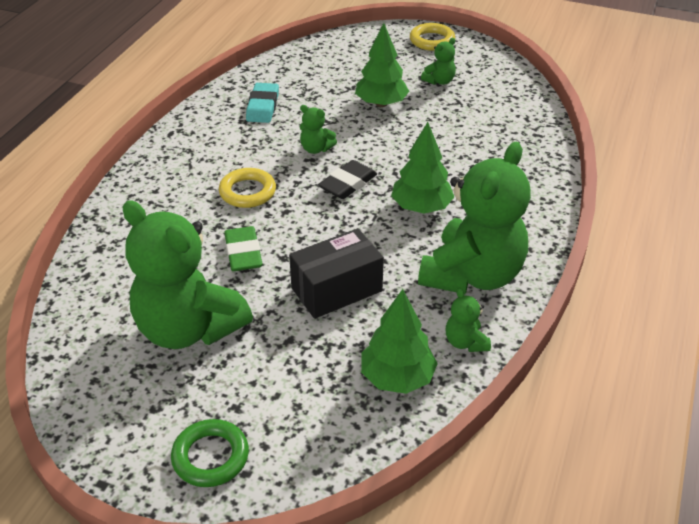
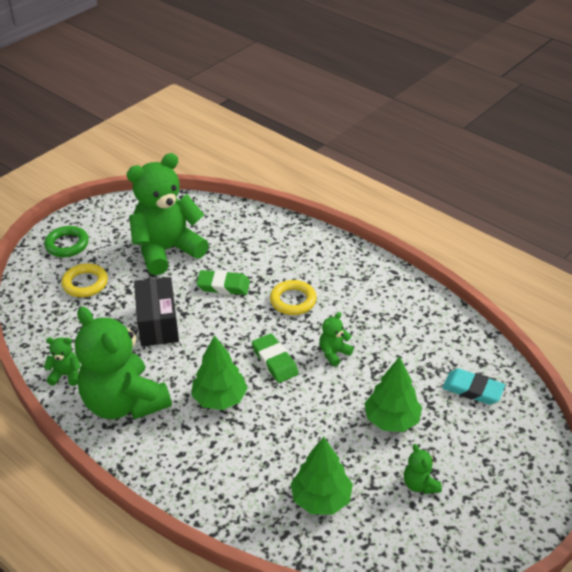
camera: 110 degrees right, 0 degrees up
turquoise eraser [246,83,279,123] -> turquoise eraser moved to [442,369,505,405]
black eraser [318,160,377,199] -> green eraser [252,333,299,383]
green tree [361,289,438,394] -> green tree moved to [291,437,353,514]
yellow ring [410,23,455,51] -> yellow ring moved to [61,263,108,297]

